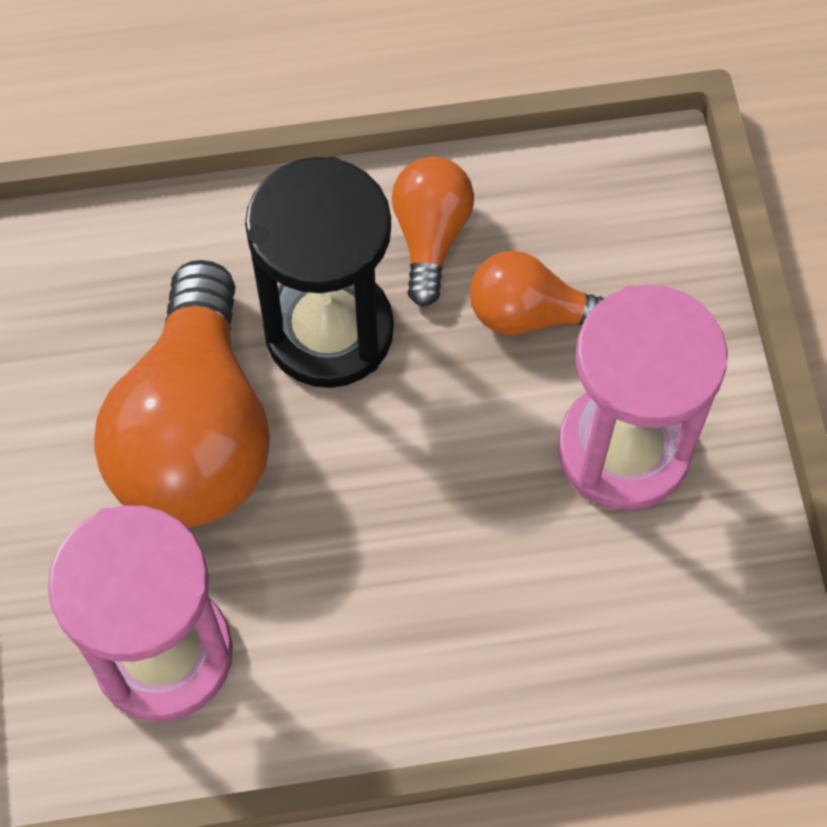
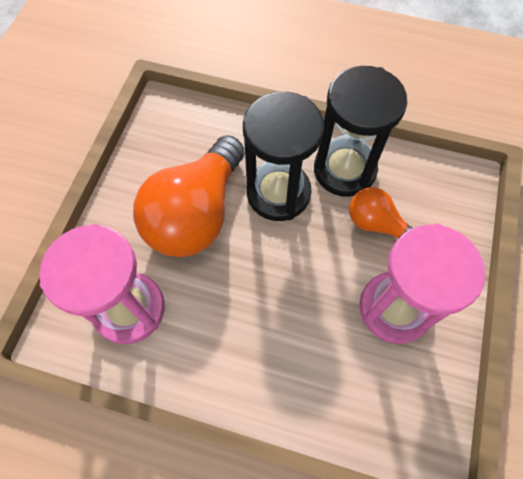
camera: 25 degrees right, 0 degrees up
orange light bulb [392,156,474,307] -> black hourglass [314,66,407,197]

